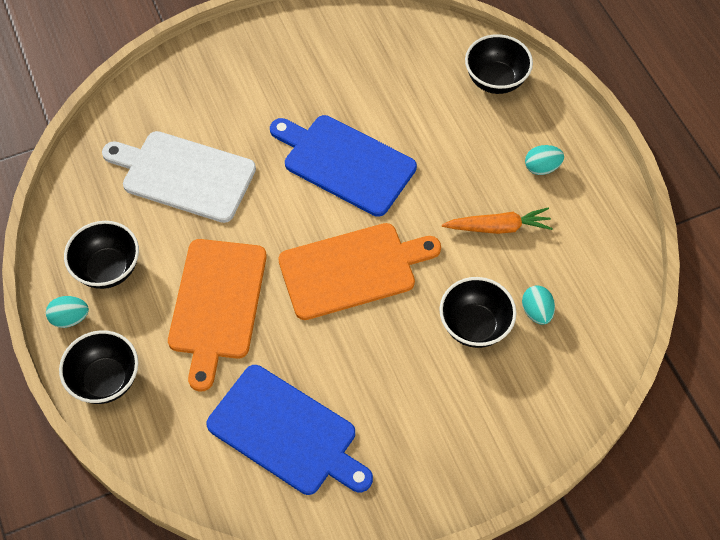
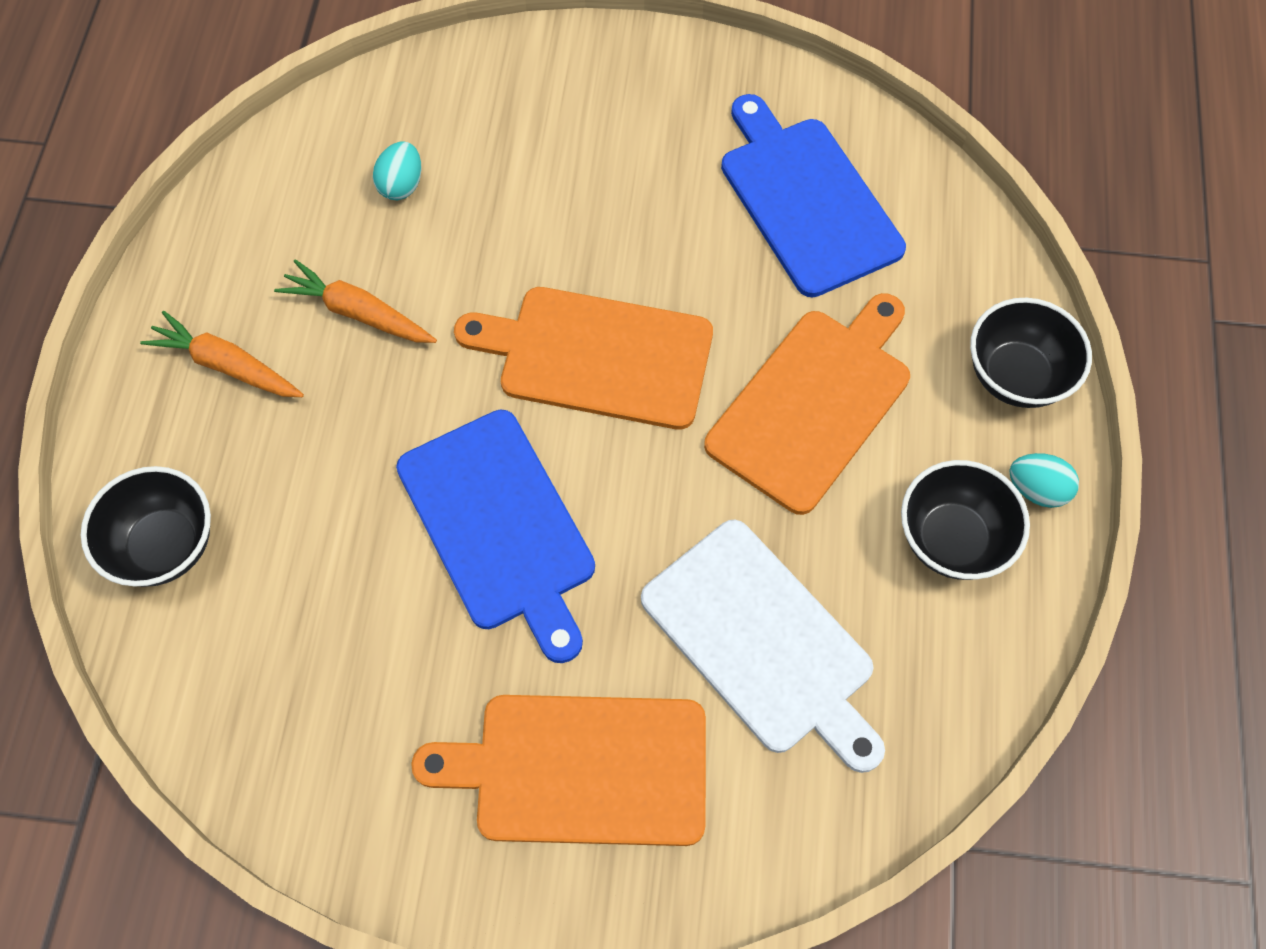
camera: 150 degrees left, 5 degrees up
black bowl [439,277,516,348] -> none
turquoise egg [525,145,564,175] -> orange carrot [140,311,304,397]
none -> orange cutting board [411,695,706,846]

